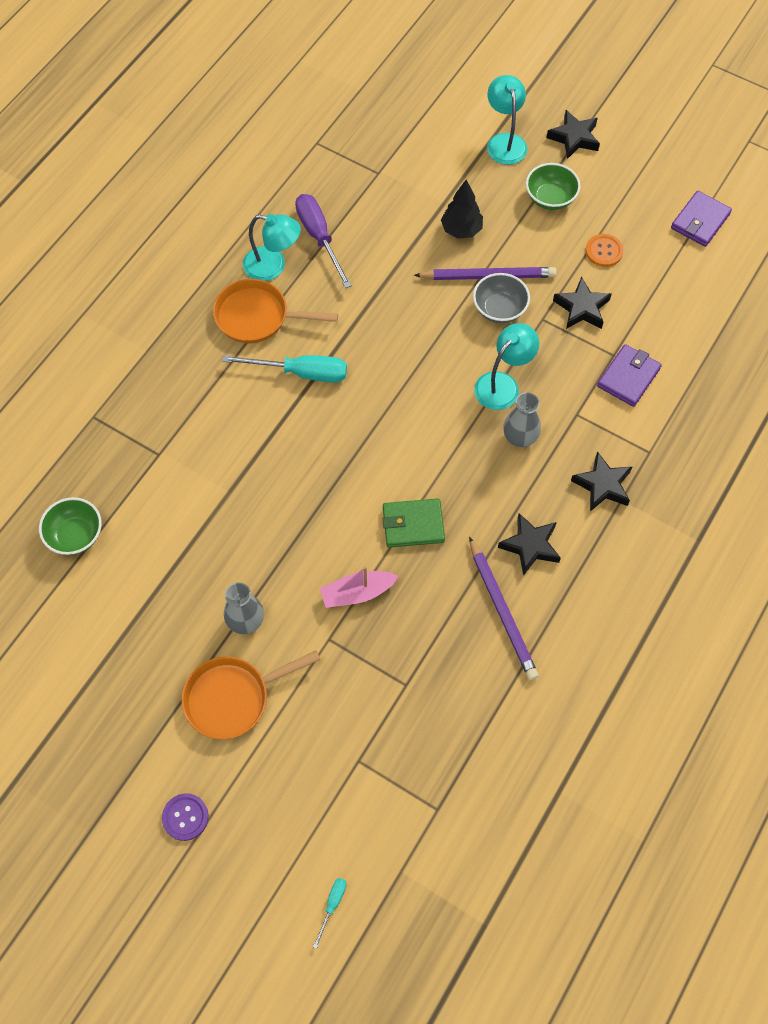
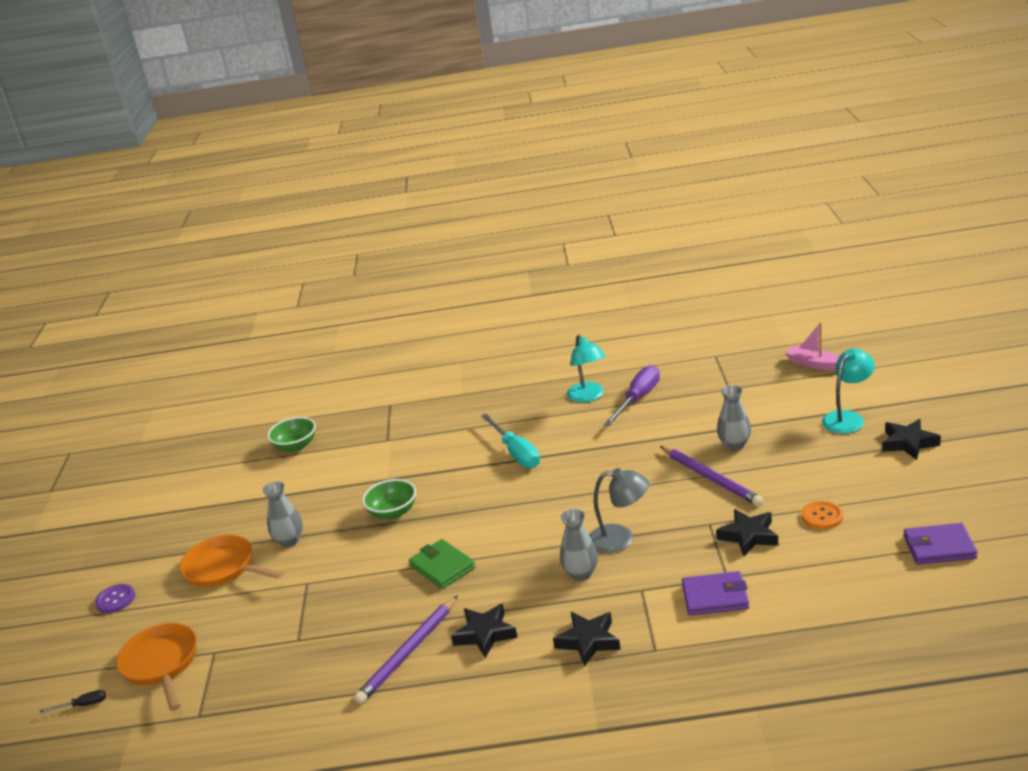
camera: 60 degrees right, 35 degrees down
orange pan [213,279,338,344] -> orange pan moved to [116,623,197,711]
turquoise screwdriver [313,878,346,948] -> black screwdriver [40,690,106,713]
pink boat [320,566,399,608] -> pink boat moved to [785,322,839,371]
black tree [441,180,483,239] -> grey vase [717,385,751,451]
grey bowl [473,273,530,323] -> none
turquoise lamp [474,323,539,410] -> grey lamp [589,468,649,553]
green bowl [526,163,580,210] -> green bowl moved to [362,479,416,519]

